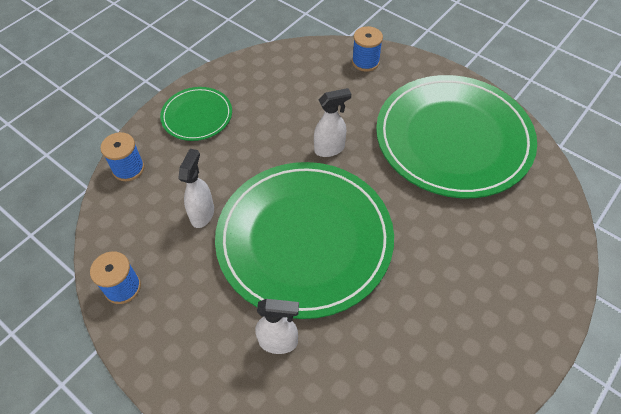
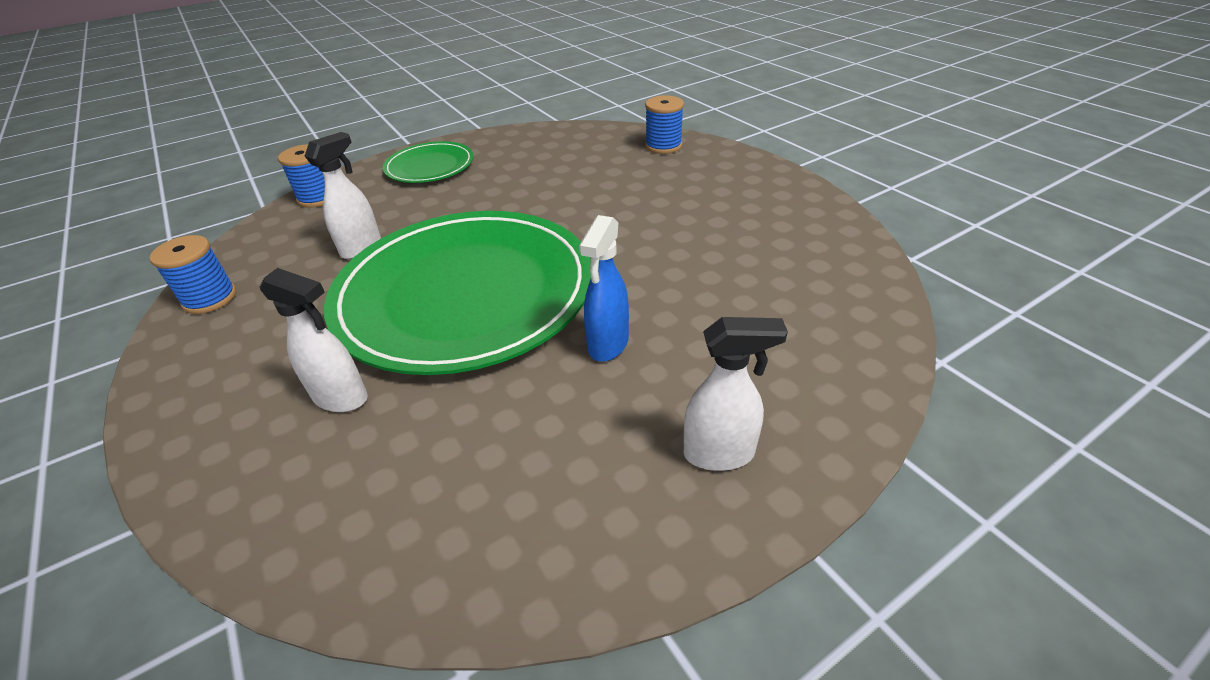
camera: 20 degrees right, 15 degrees down
white spray bottle [314,88,351,157] -> white spray bottle moved to [684,317,788,471]
green plate [376,75,537,198] -> none
none -> blue spray bottle [579,215,629,362]

